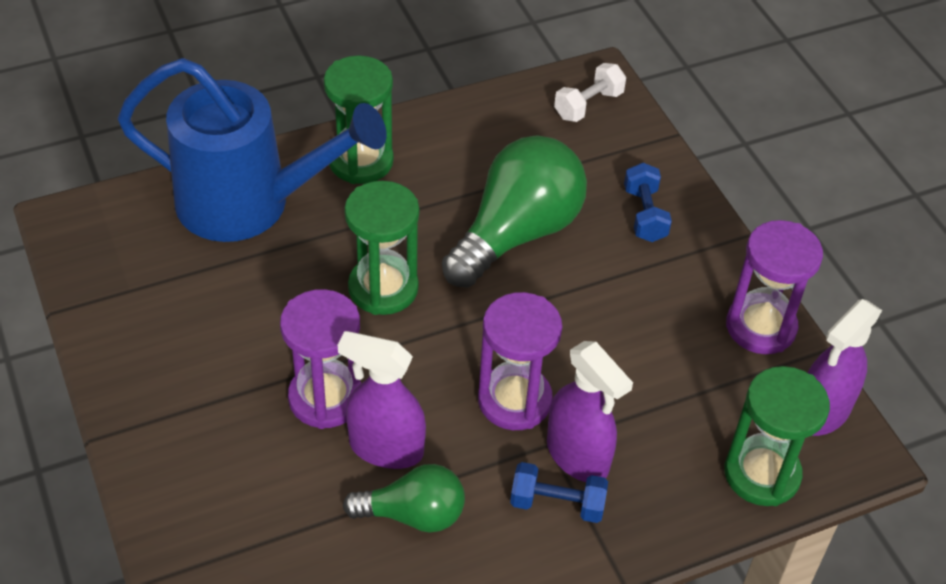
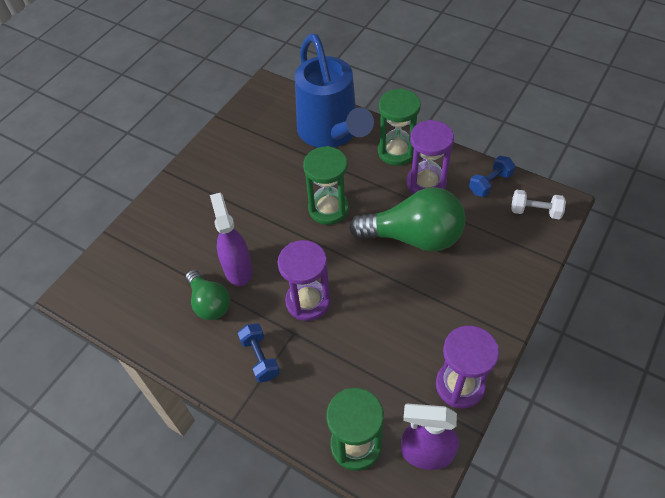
camera: 60 degrees right, 5 degrees up
purple hourglass [280,289,361,429] -> purple hourglass moved to [407,120,454,194]
purple spray bottle [547,341,633,482] -> none
blue dumbbell [624,163,672,242] -> blue dumbbell moved to [469,156,515,197]

